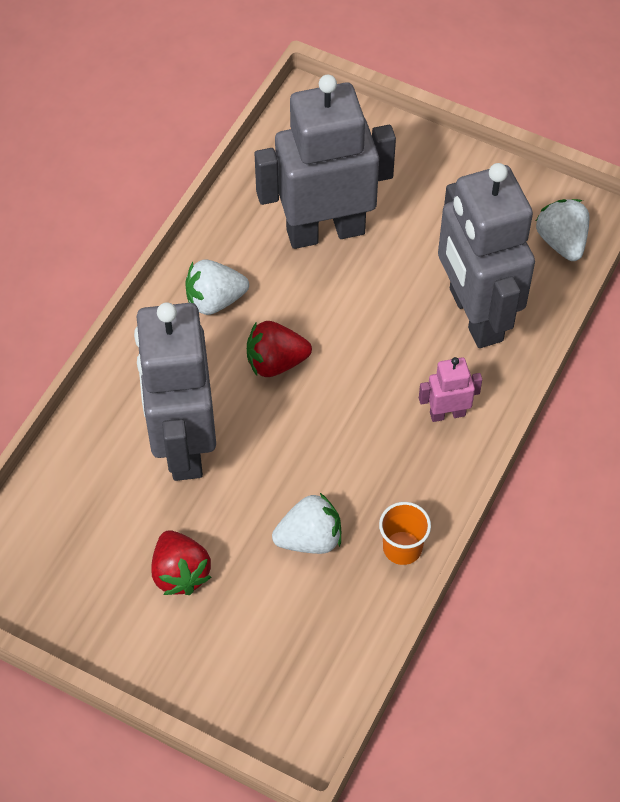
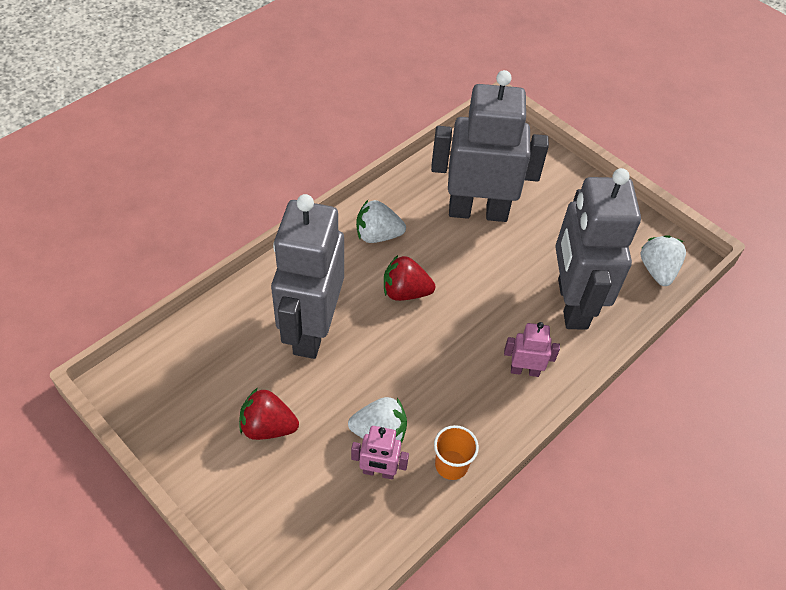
camera: 15 degrees right, 5 degrees down
red strawberry [151,530,211,595] -> red strawberry turned 105 degrees clockwise [239,388,299,440]
none -> pink robot [351,426,409,479]

